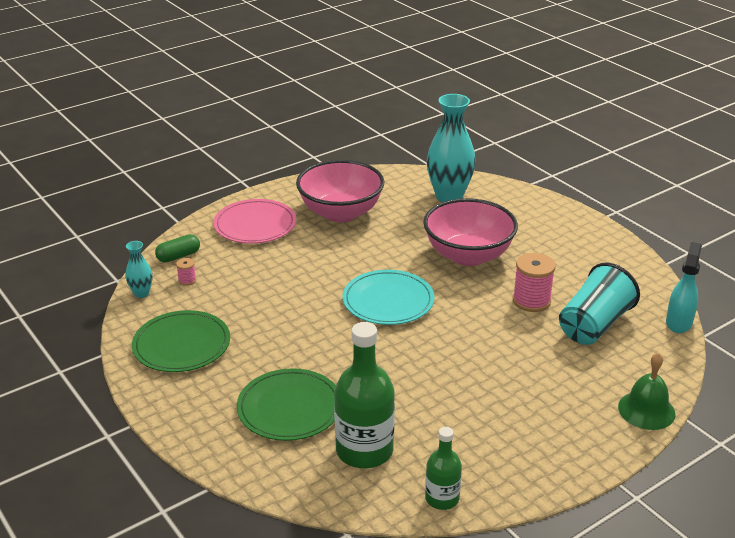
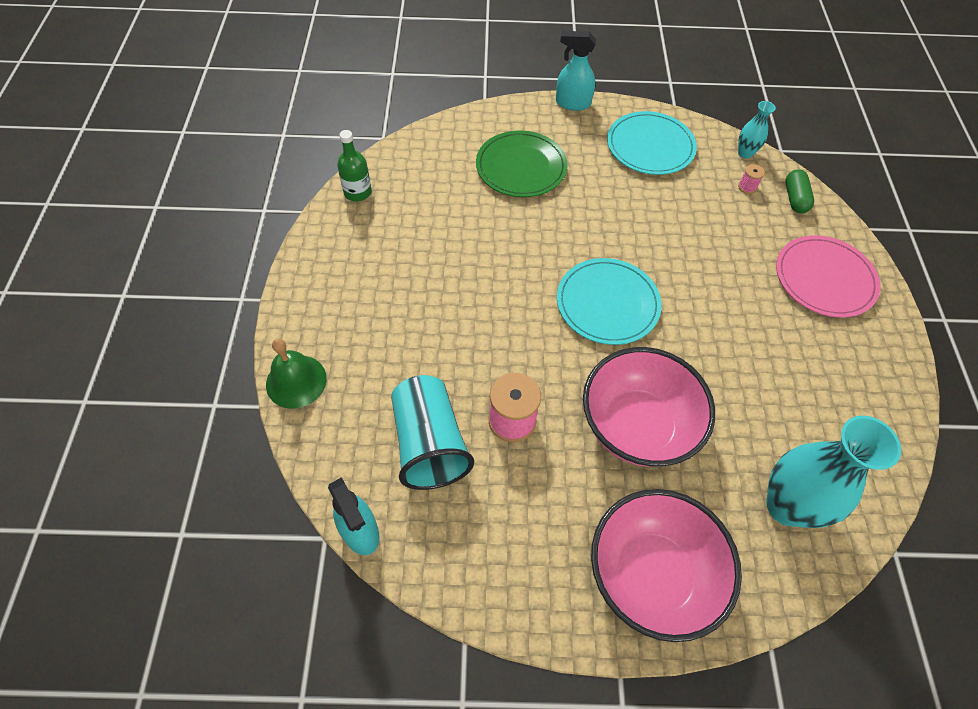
camera: 125 degrees right, 25 degrees up
green plate [132,310,230,372] -> turquoise plate [607,111,697,175]
pink bowl [296,160,384,222] -> pink bowl moved to [591,489,742,642]
green bottle [334,322,395,468] -> none
none -> turquoise spray bottle [556,31,596,111]

